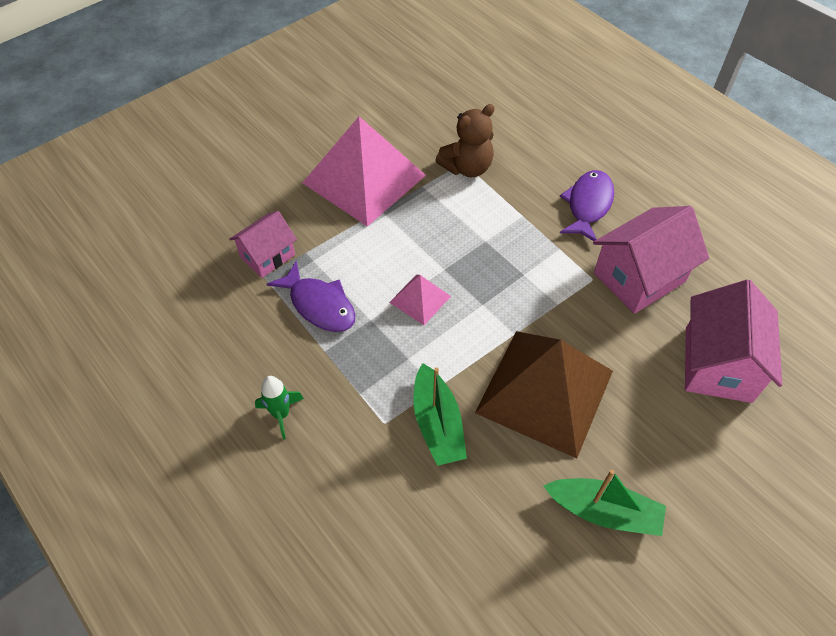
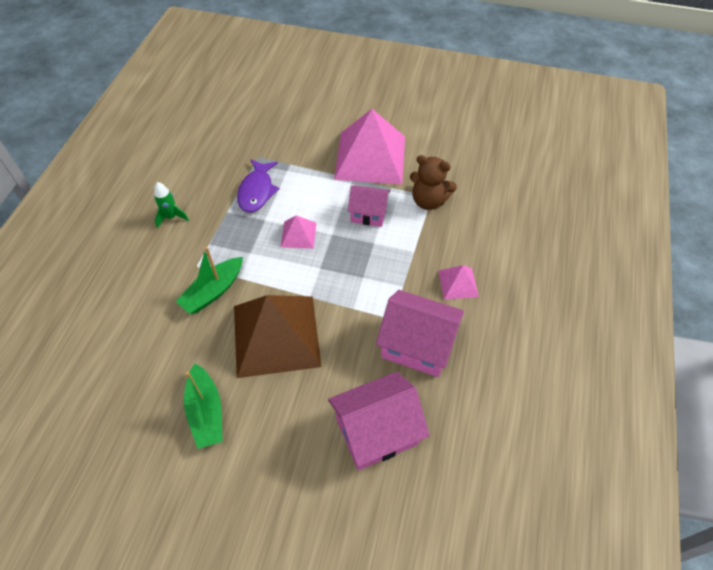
camera: 55 degrees right, 0 degrees up
pink house [229,211,297,278] -> pink house moved to [348,185,390,227]
purple fish [560,170,614,241] -> pink pyramid [438,265,479,300]

